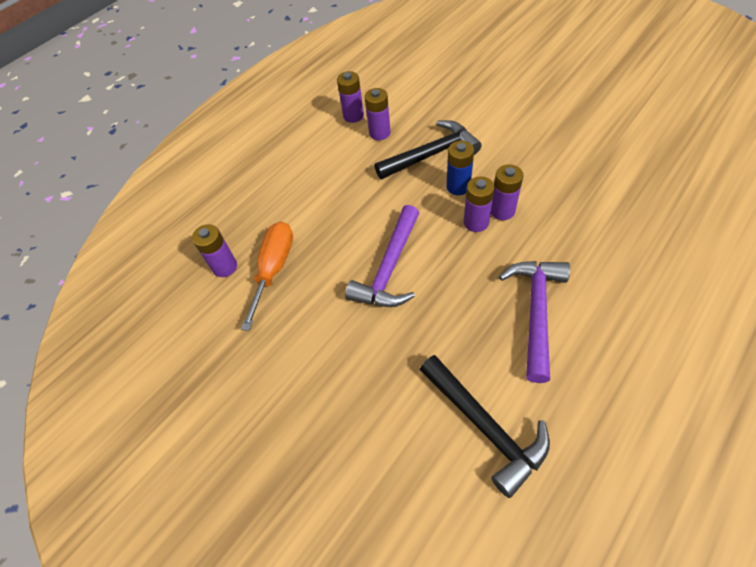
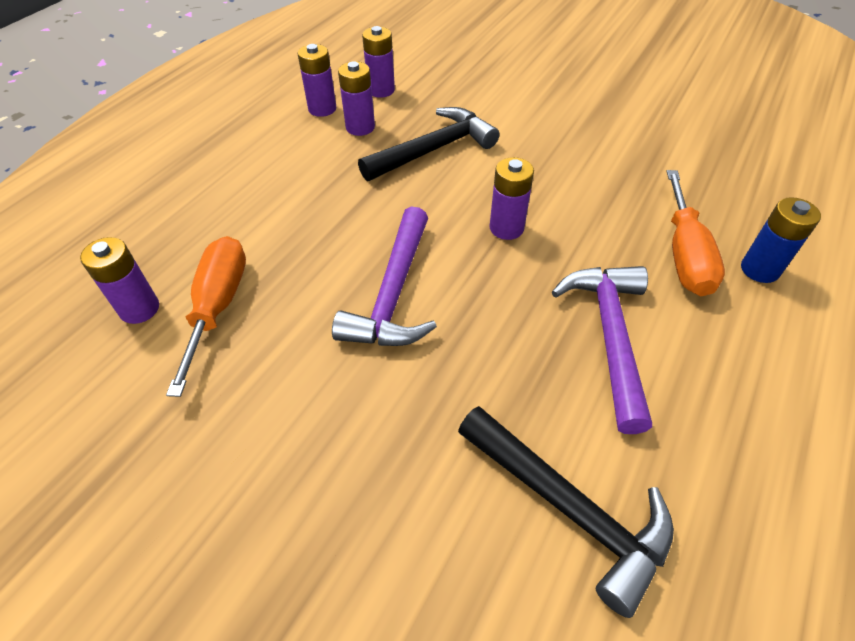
camera: 15 degrees left, 5 degrees down
blue battery [447,141,474,195] -> blue battery moved to [741,197,821,283]
purple battery [491,164,523,220] -> purple battery moved to [362,26,395,98]
none -> orange screwdriver [666,170,725,296]

